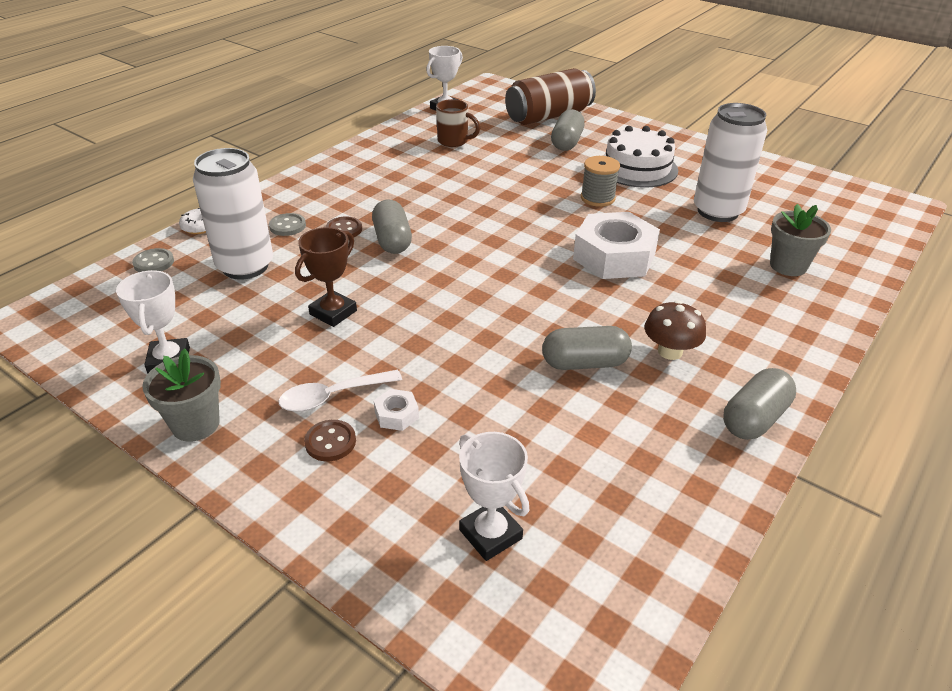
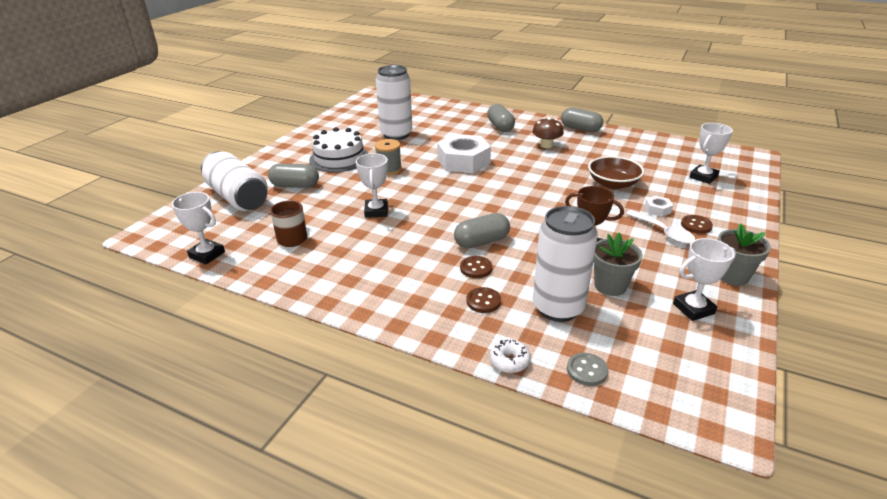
camera: 100 degrees left, 5 degrees down
grey button [269,213,306,236] -> brown button [466,287,501,313]
brown can [505,68,596,125] -> white can [201,151,268,211]
grey capsule [542,326,632,370] -> grey capsule moved to [487,104,515,132]
grey flower pot [770,204,831,276] -> grey flower pot moved to [593,233,643,296]
none -> white trophy [356,153,388,218]
none -> brown bowl [588,156,644,189]

